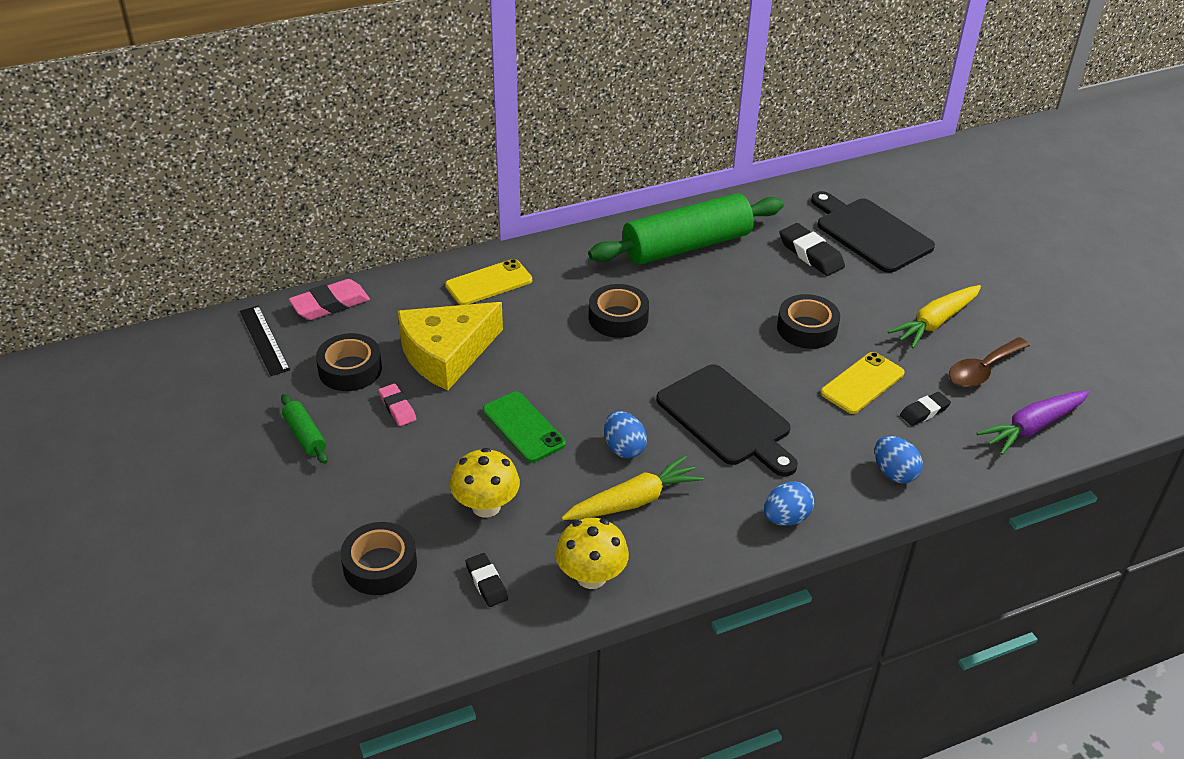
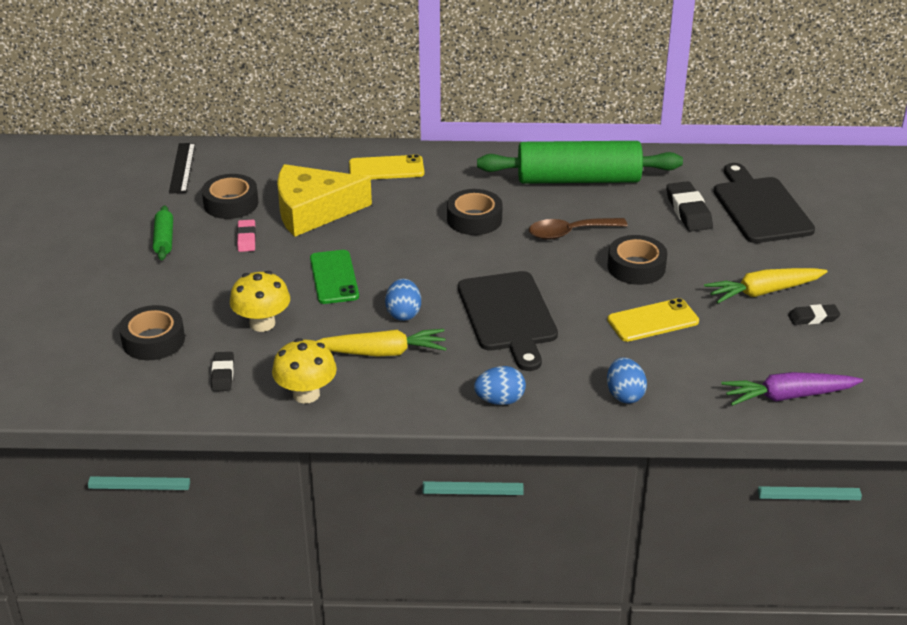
camera: 25 degrees right, 5 degrees down
pink eraser [289,279,370,320] -> none
black eraser [900,392,951,426] -> black eraser moved to [788,304,841,325]
brown spoon [949,337,1030,387] -> brown spoon moved to [529,218,628,240]

